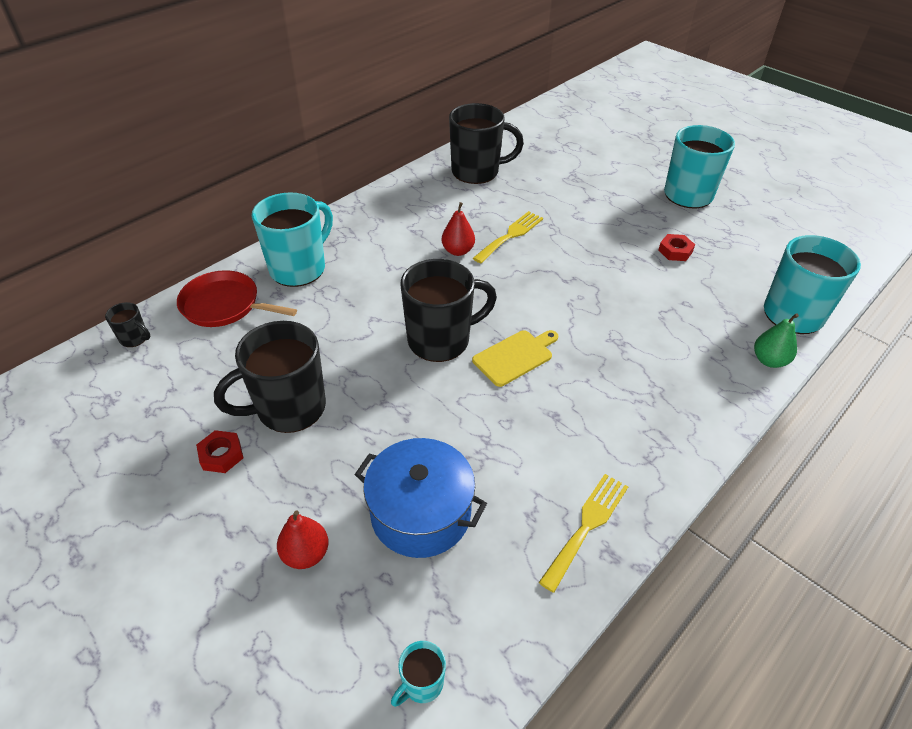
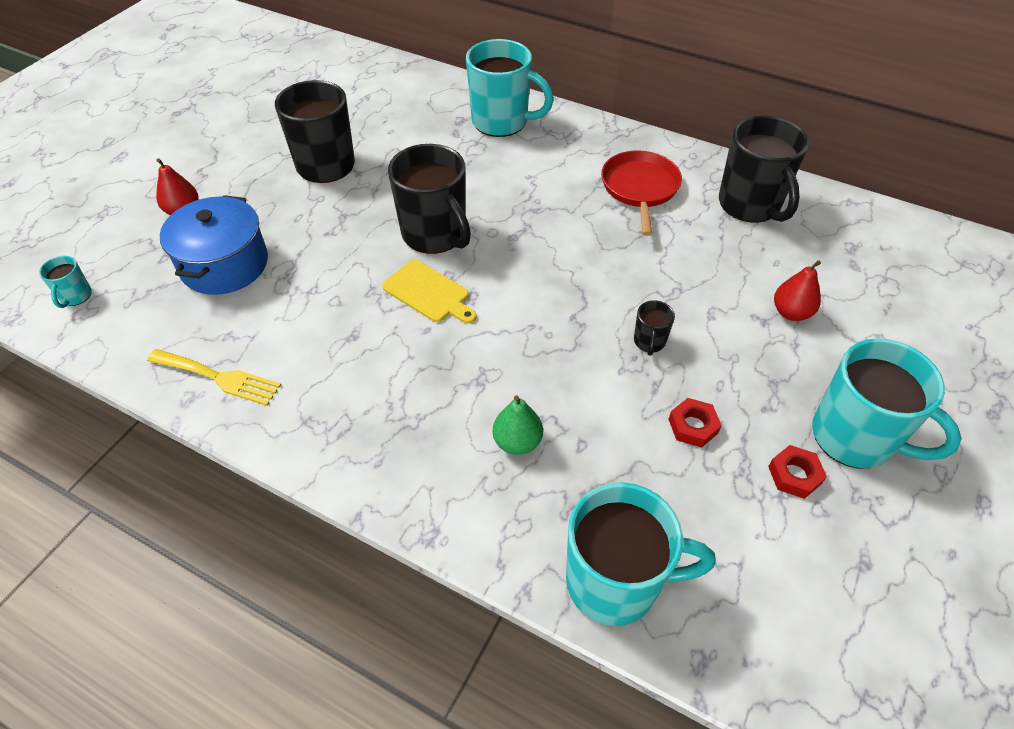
camera: 75 degrees right, 5 degrees up
black mug [105,302,150,347] -> black mug moved to [634,300,675,356]
red pan [177,270,297,327] -> red pan moved to [601,151,682,236]
red nut [196,430,243,473] -> red nut moved to [768,445,827,499]
turquoise mug [391,641,446,707] -> turquoise mug turned 120 degrees counterclockwise [39,256,92,308]
red pear [442,202,475,256] -> red pear moved to [774,260,821,321]
yellow fork [473,211,543,263] -> none
green pear [754,313,799,368] -> green pear moved to [493,395,543,455]

